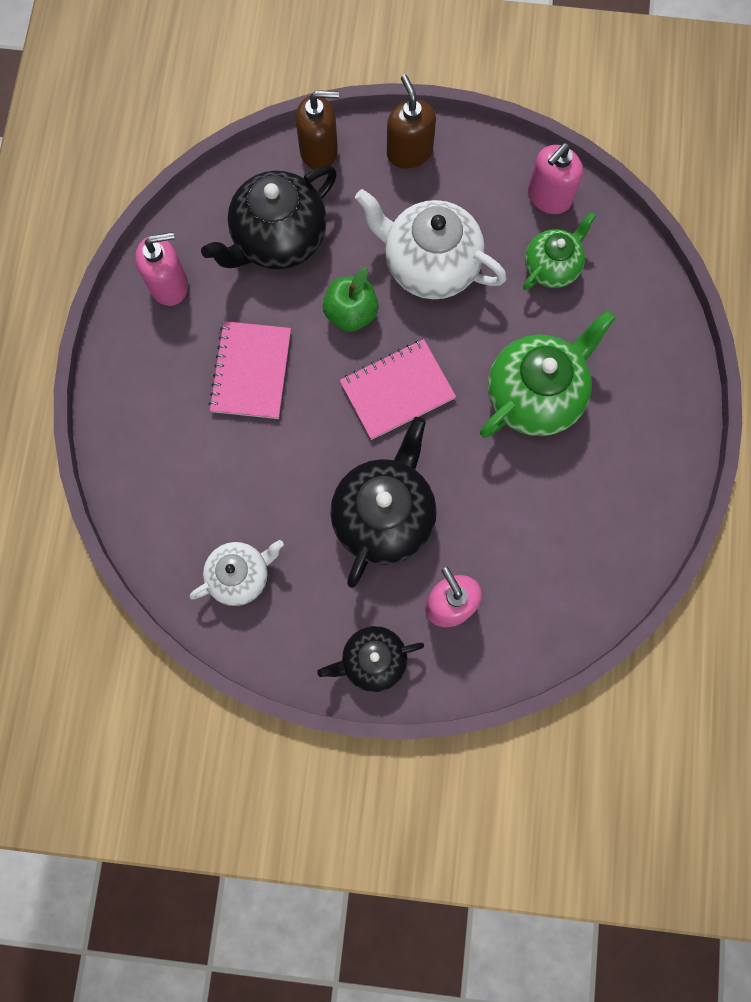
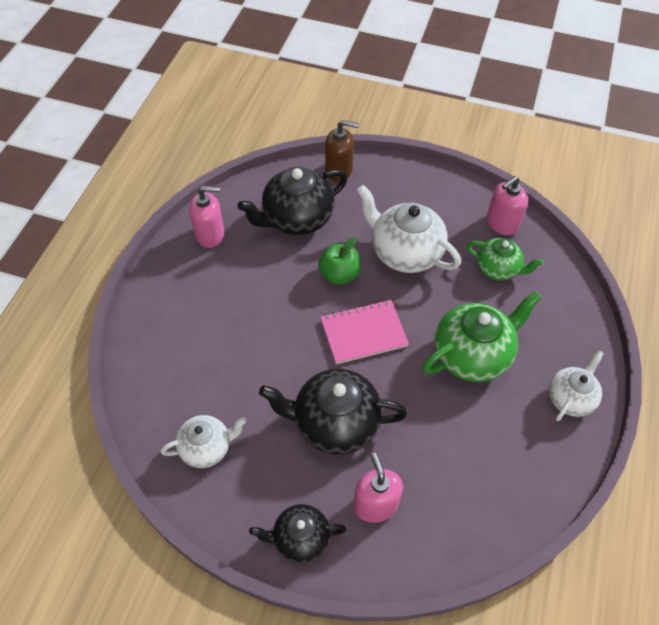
camera: 10 degrees right, 20 degrees down
pink notebook [209,321,291,419] -> none
black teapot [330,417,437,588] -> black teapot turned 120 degrees counterclockwise [259,369,408,455]
brown soap dispenser [387,75,436,169] -> none
green teapot [523,212,596,290] -> green teapot turned 60 degrees clockwise [467,238,544,280]
none -> white teapot [549,350,604,421]

